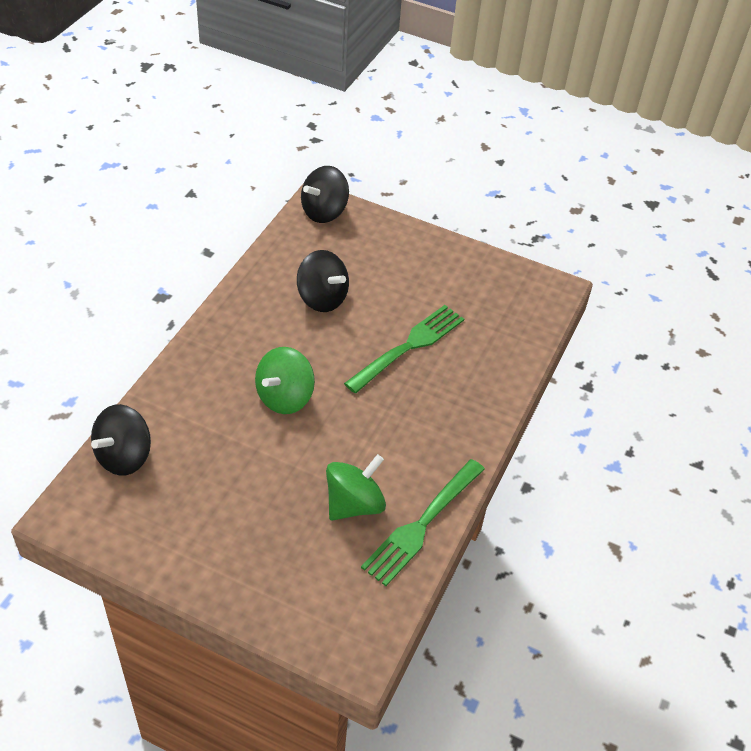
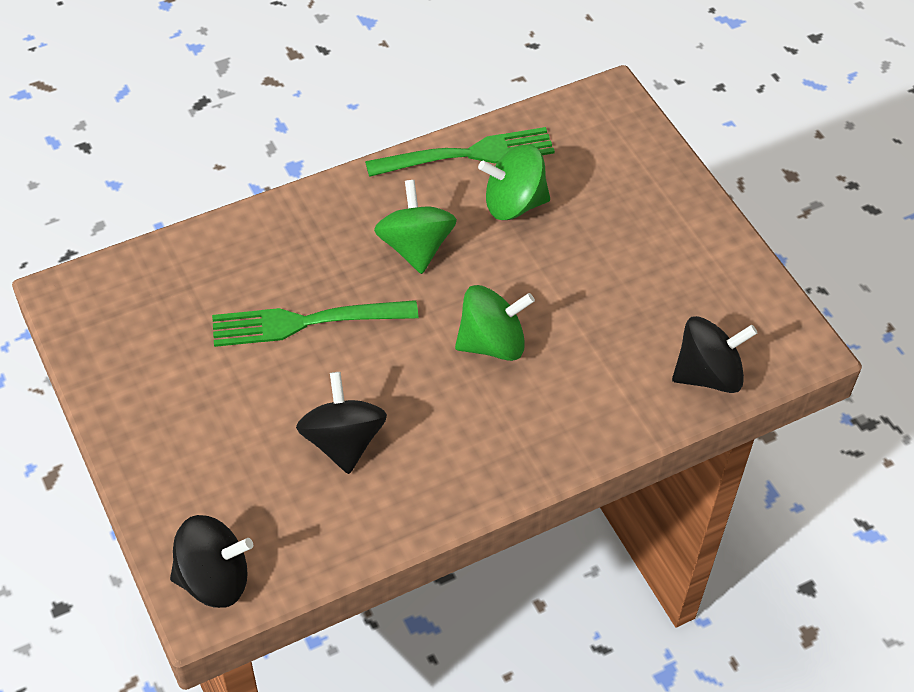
camera: 140 degrees left, 5 degrees up
none -> green spinning top [374,180,457,274]

